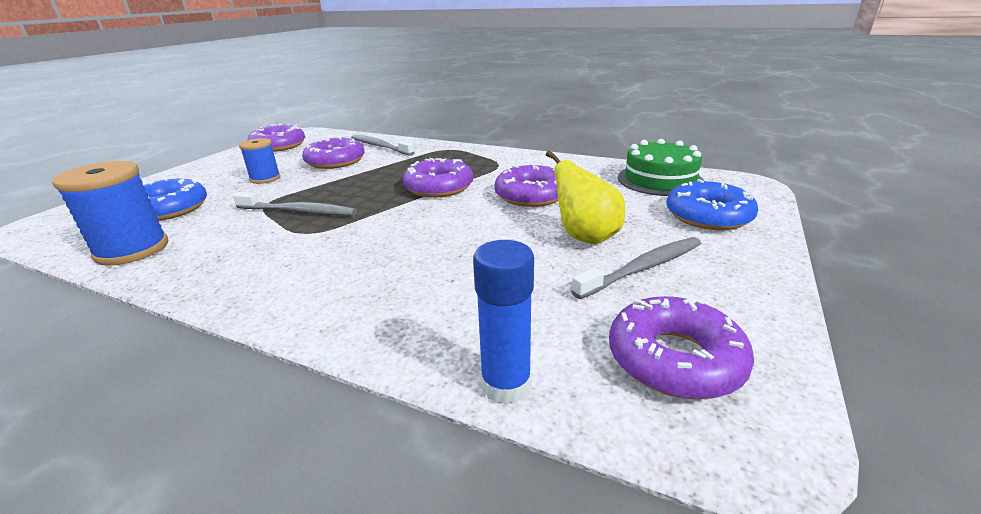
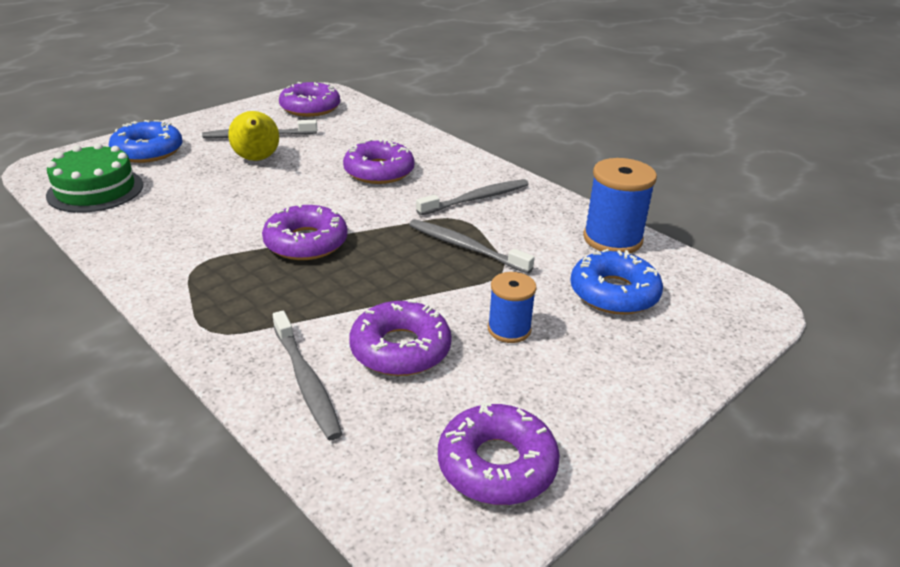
camera: 160 degrees left, 5 degrees up
blue glue stick [473,240,534,405] -> none
purple donut [494,165,558,207] -> purple donut moved to [343,139,415,184]
none -> grey toothbrush [416,179,529,216]

